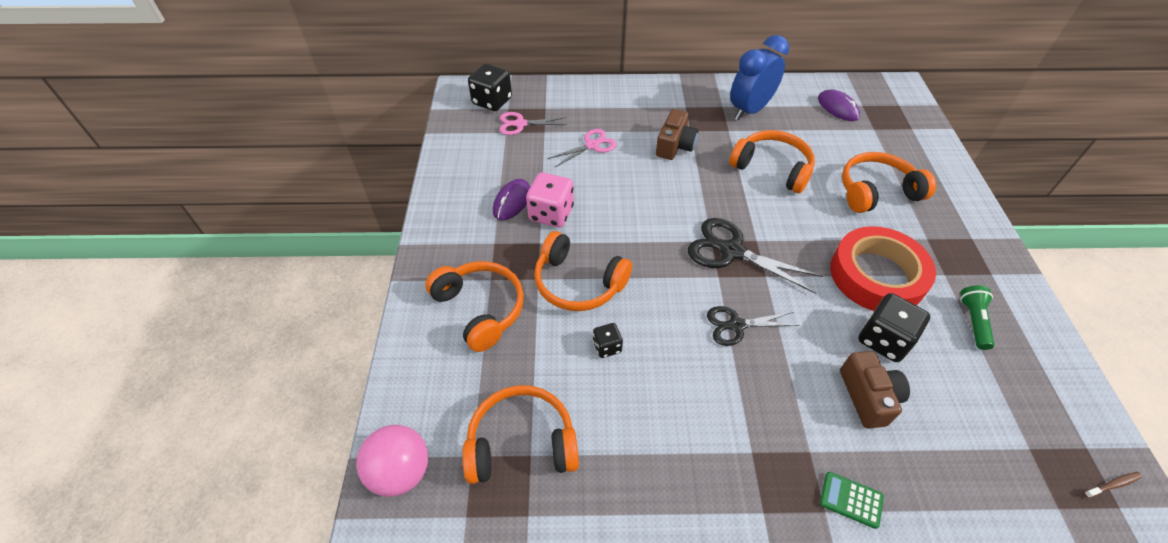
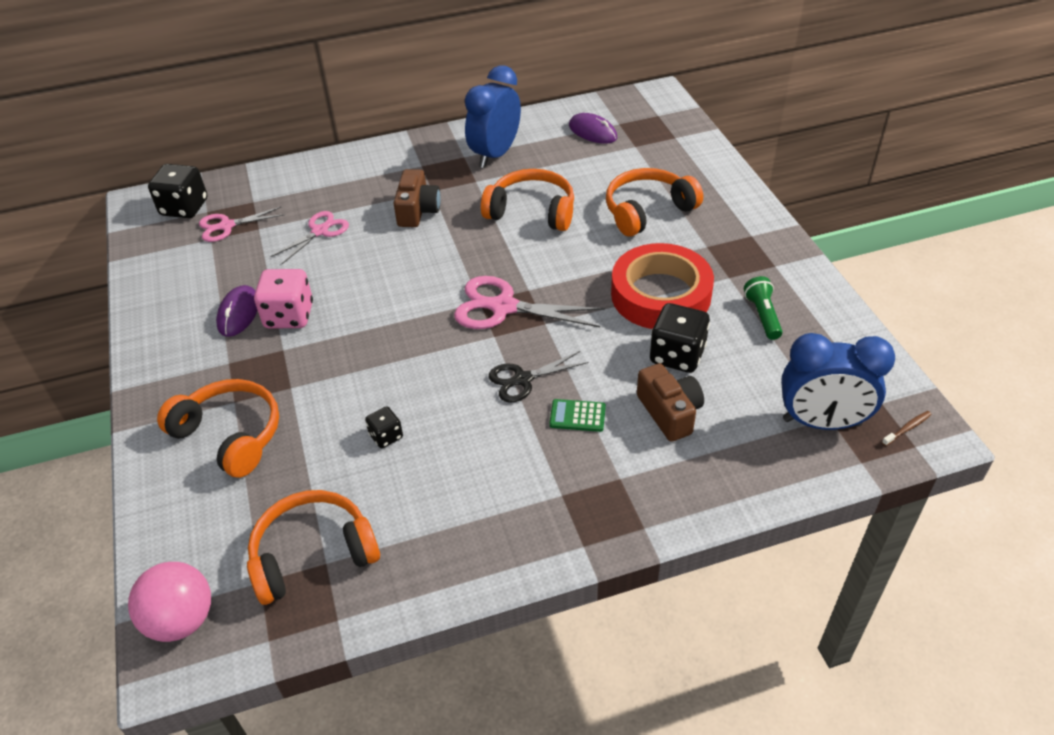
camera: 15 degrees left, 5 degrees down
orange headphones [534,231,632,311] -> none
black scissors [688,218,823,294] -> pink scissors [454,276,605,329]
green calculator [820,472,884,529] -> green calculator moved to [549,399,606,432]
none -> blue clock [781,333,895,430]

